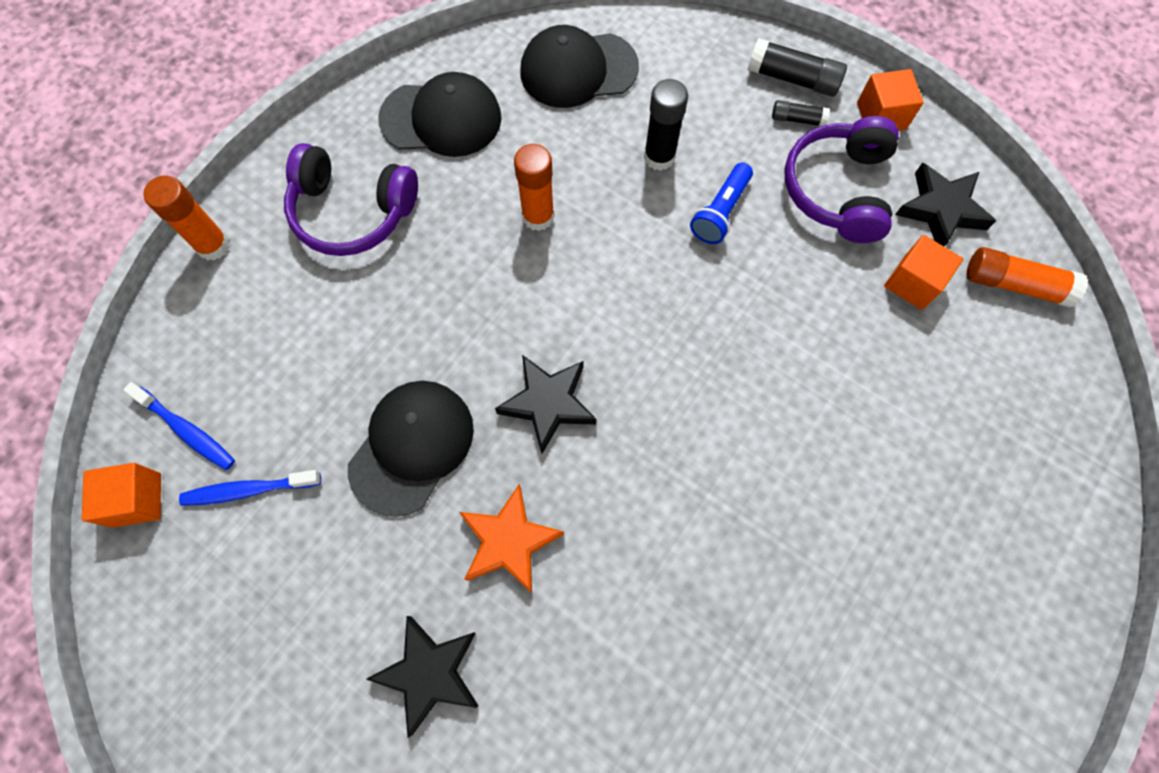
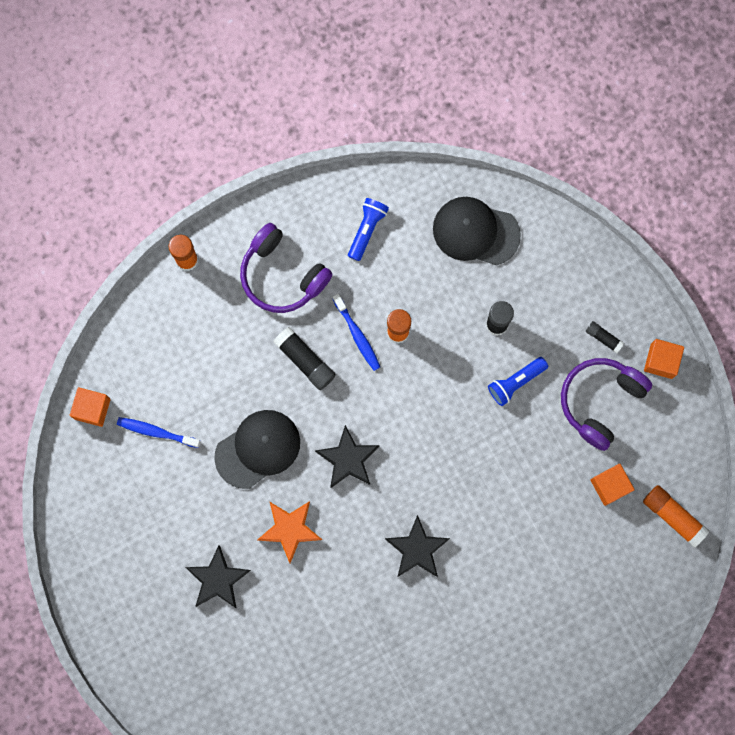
camera: 25 degrees right, 10 degrees up
blue toothbrush [123,382,235,470] -> blue toothbrush moved to [332,294,380,371]
black cap [378,72,501,157] -> blue flashlight [348,198,389,261]
black glue stick [748,38,847,97] -> black glue stick moved to [273,327,336,390]
black star [895,163,996,246] -> black star moved to [385,515,450,577]

